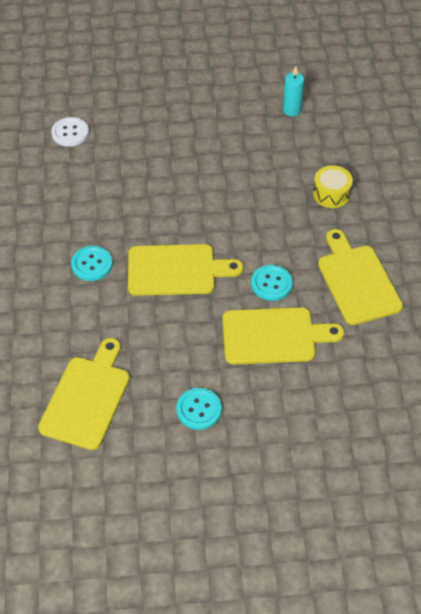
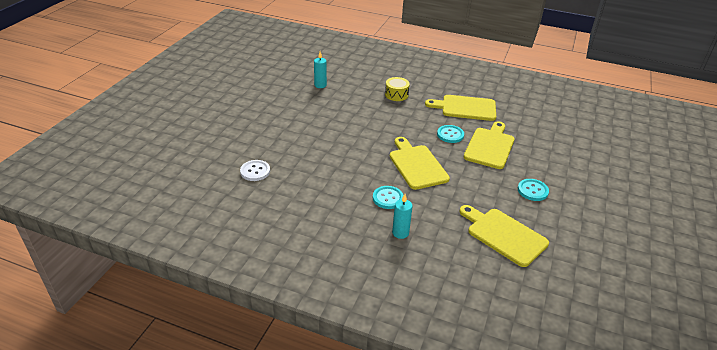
camera: 65 degrees left, 15 degrees down
yellow cutting board [128,244,244,296] -> yellow cutting board turned 45 degrees counterclockwise [390,137,450,190]
none -> turquoise candle [392,194,413,239]

